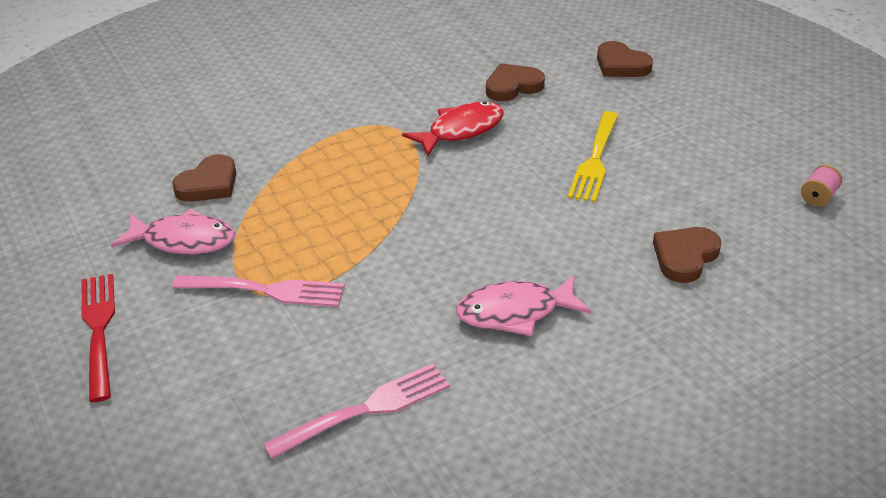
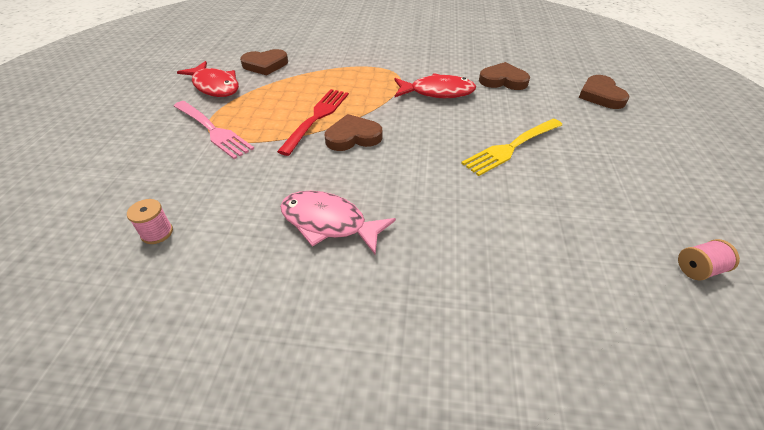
camera: 35 degrees right, 5 degrees up
red fork [82,274,115,402] -> red fork moved to [277,89,349,156]
pink fish [111,208,235,254] -> red fish [177,61,239,97]
pink fork [263,363,450,459] -> pink spool [127,199,173,244]
brown heart [653,227,721,283] -> brown heart moved to [325,114,383,151]

